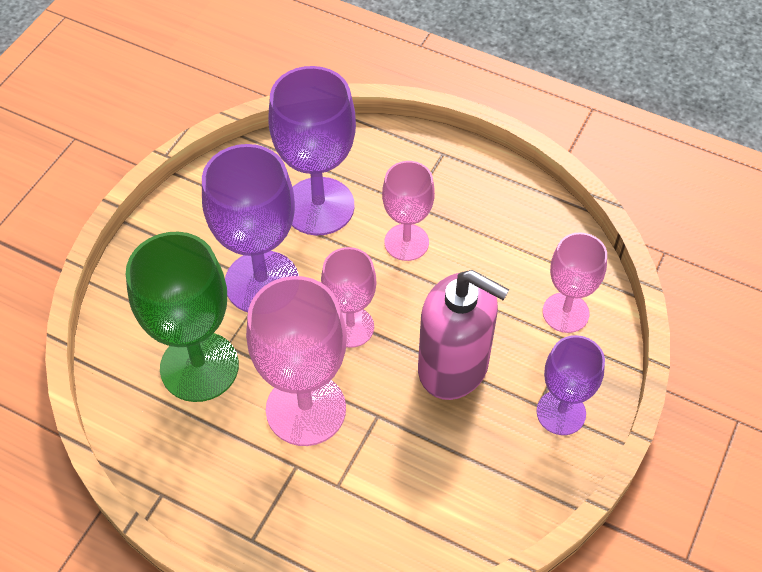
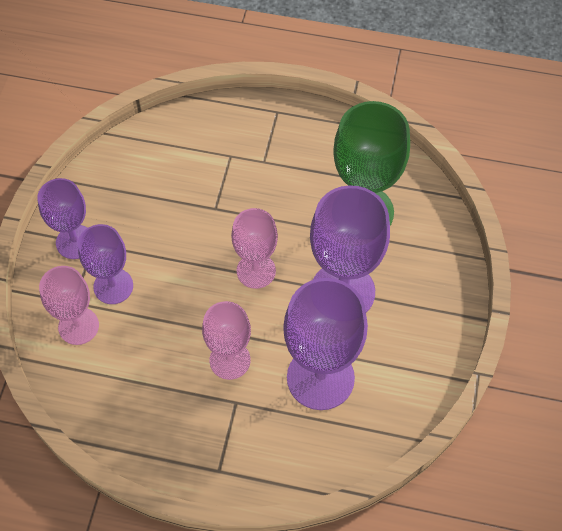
camera: 165 degrees right, 5 degrees up
pink goblet [246,276,347,446] -> none
pink soap dispenser [418,270,509,400] -> none
none -> purple goblet [78,224,133,304]

